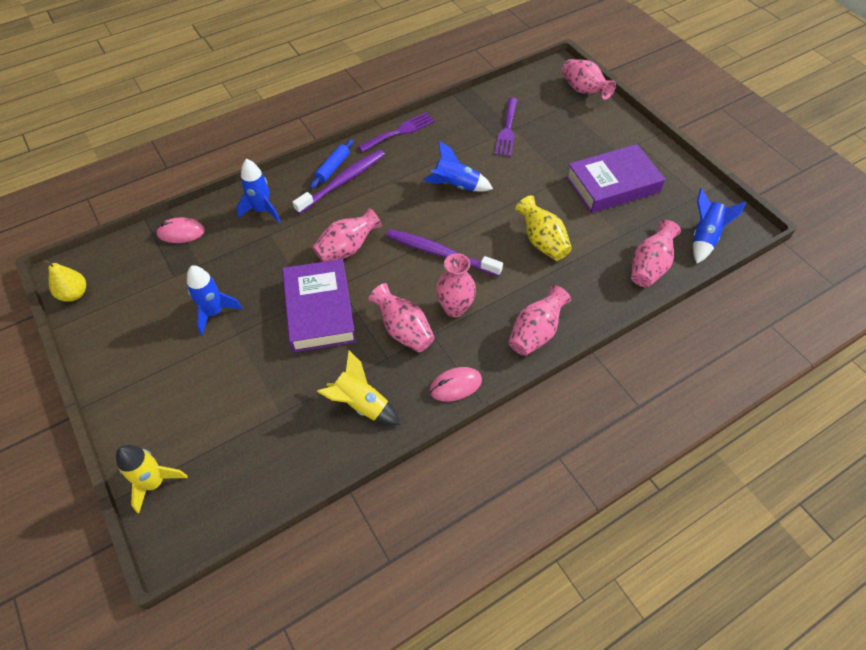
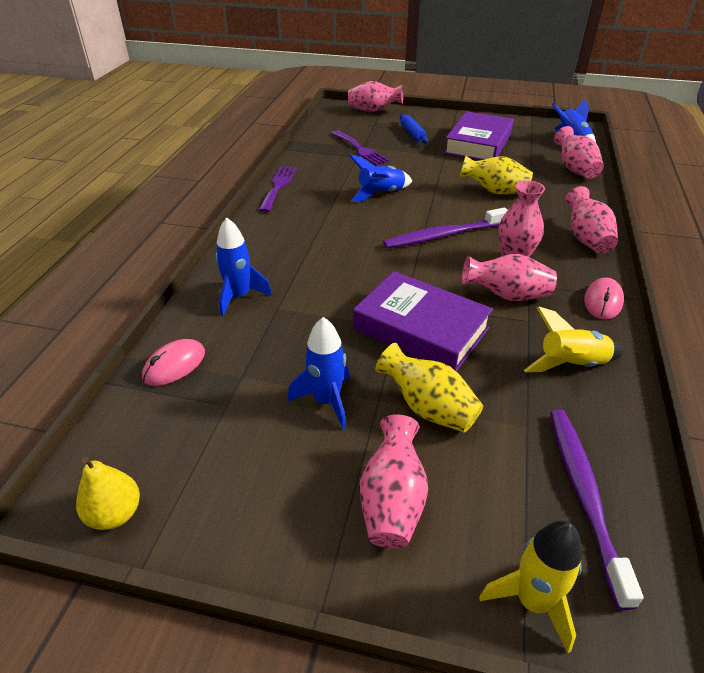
camera: 45 degrees left, 15 degrees down
purple toothbrush [292,150,385,214] -> purple toothbrush moved to [550,409,644,610]
blue rolling pin [310,139,353,189] -> blue rolling pin moved to [400,114,428,144]
pink vase [312,208,382,262] -> pink vase moved to [360,414,428,549]
none -> yellow vase [375,343,483,433]

